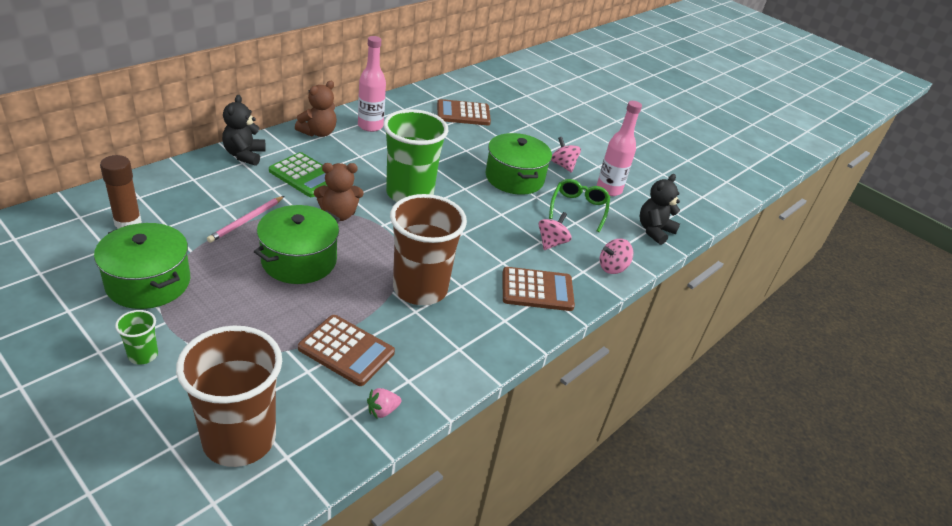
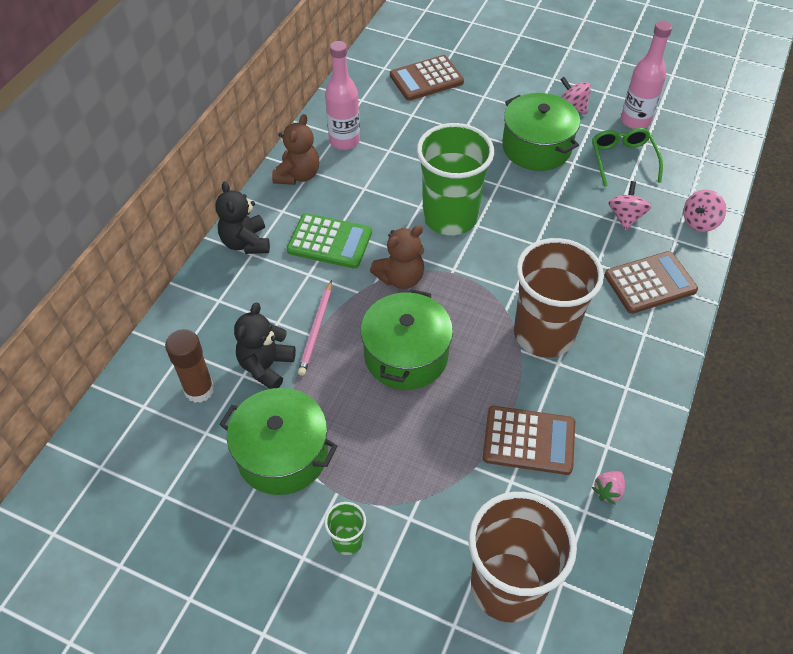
camera: 15 degrees left, 15 degrees up
black teddy bear [639,174,680,245] -> black teddy bear moved to [234,303,296,389]

